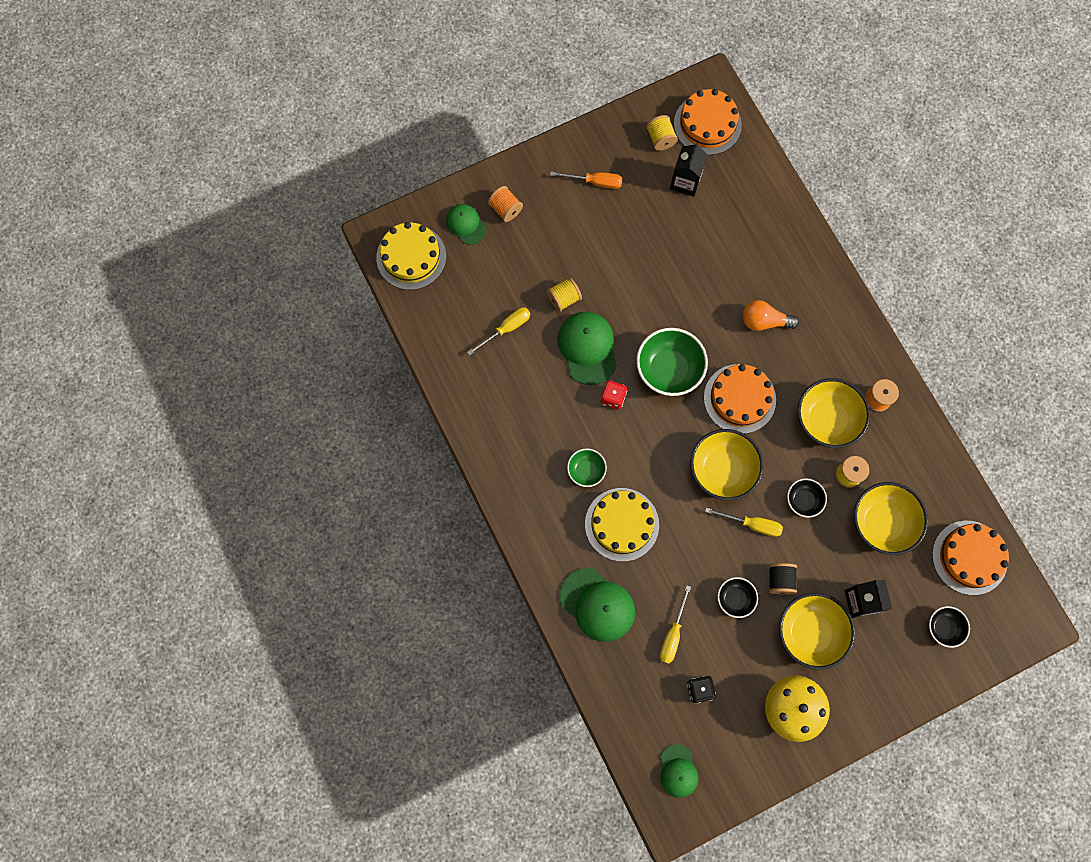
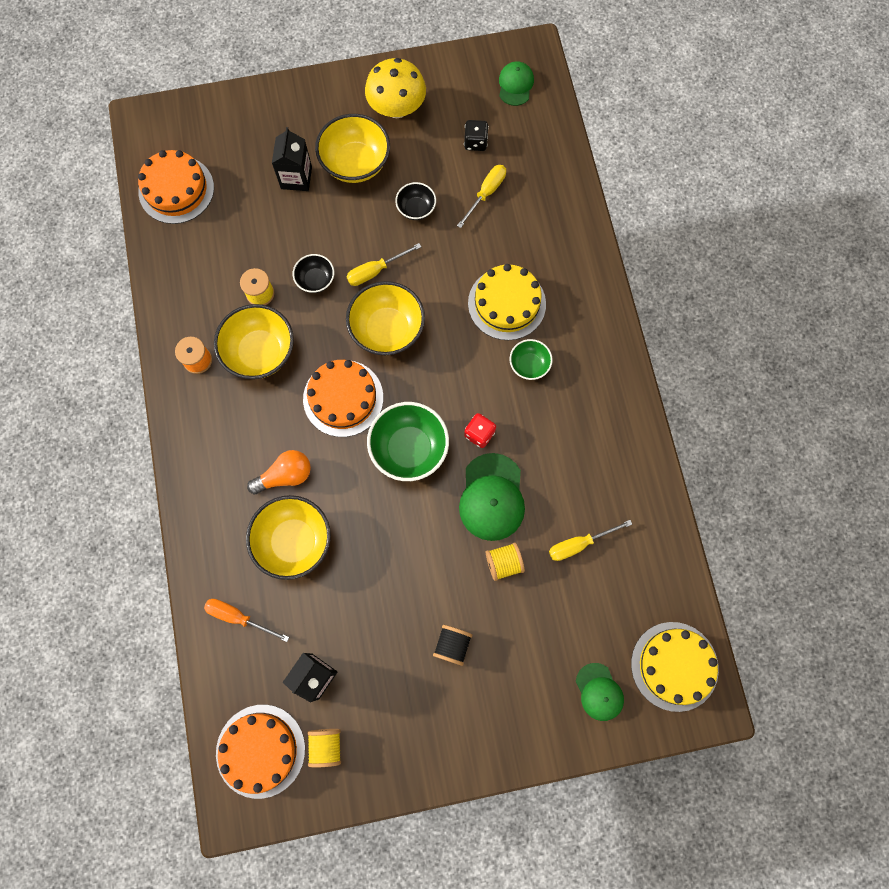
camera: 165 degrees left, 0 degrees up
orange spool [488,186,523,222] -> none
orange screwdriver [550,171,622,189] -> orange screwdriver moved to [204,599,289,642]
green cap [560,568,635,642] -> none
yellow screwdriver [705,508,783,537] -> yellow screwdriver turned 60 degrees counterclockwise [346,243,421,286]
orange light bulb [743,300,799,331] -> orange light bulb turned 45 degrees counterclockwise [247,450,311,494]
black spool [769,563,797,595] -> black spool moved to [433,625,473,666]
yellow bowl [854,482,928,555] -> yellow bowl moved to [246,495,331,580]
black bowl [929,606,970,648] -> none

